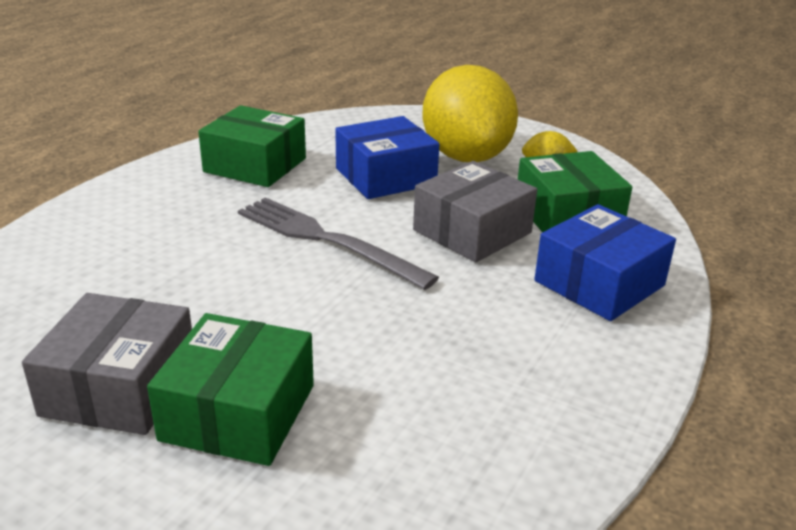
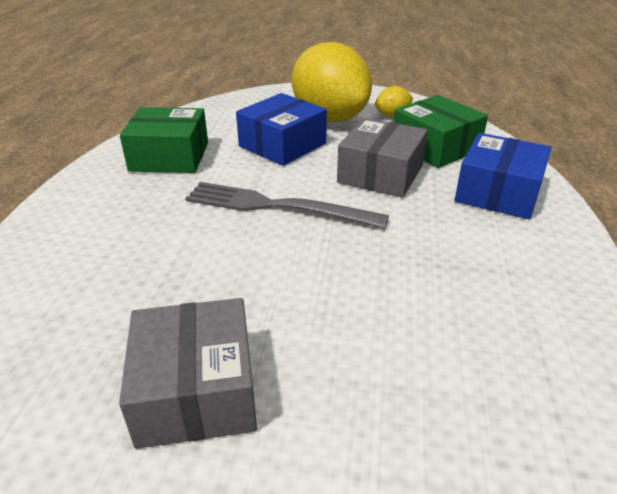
camera: 20 degrees left, 5 degrees up
green box [147,313,314,466] -> none

